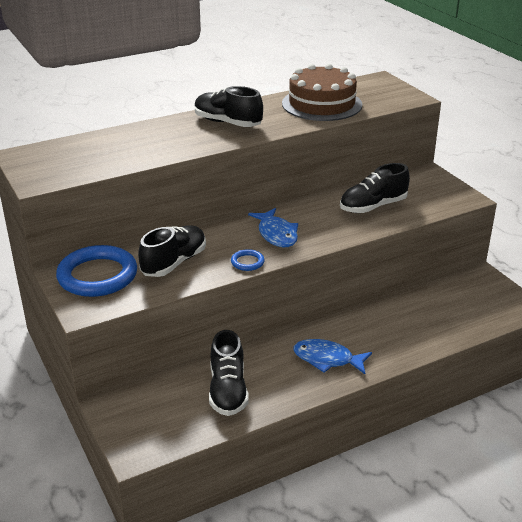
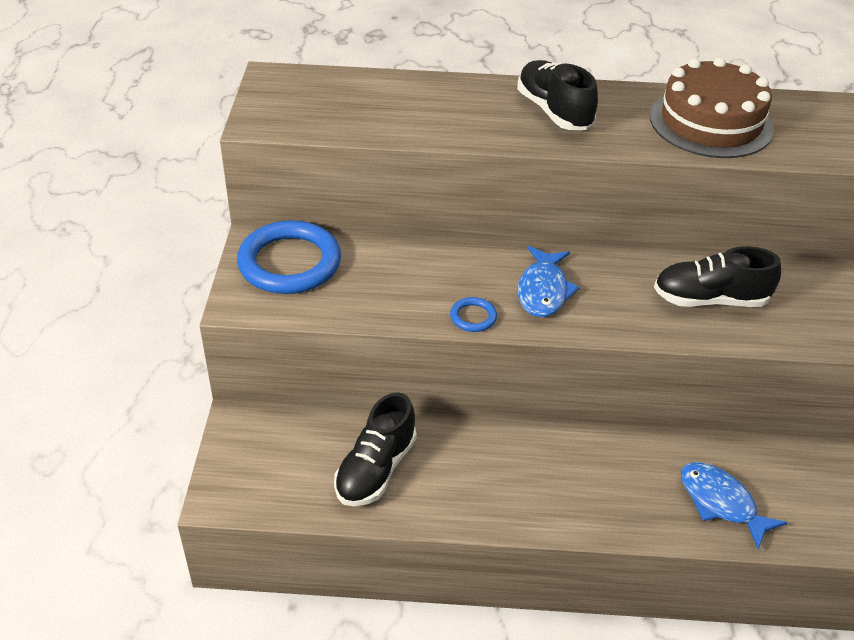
camera: 30 degrees right, 10 degrees up
black shoe [138,225,206,277] -> none
blue fish [293,339,372,374] -> blue fish moved to [681,462,787,549]

